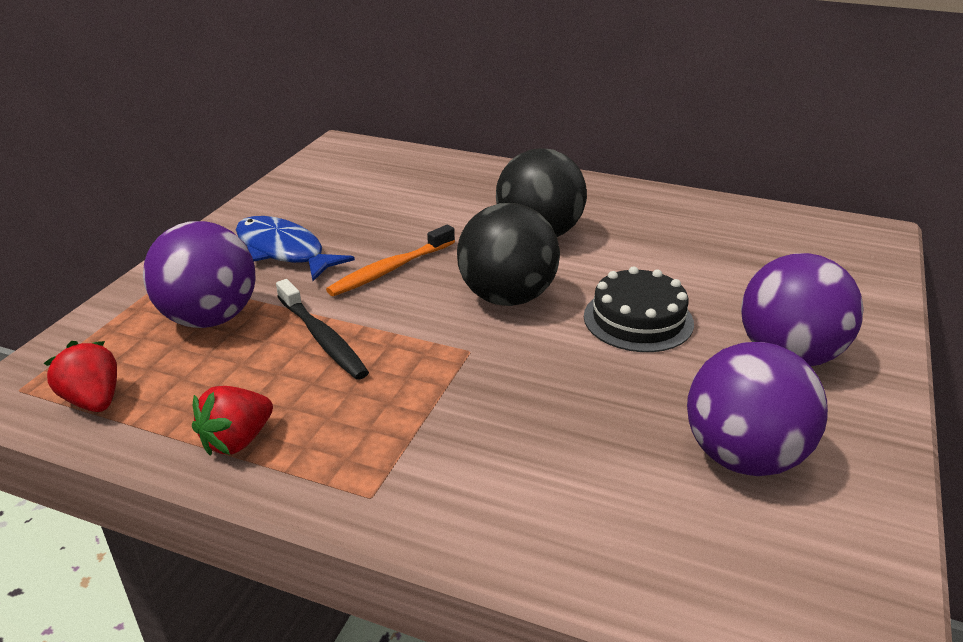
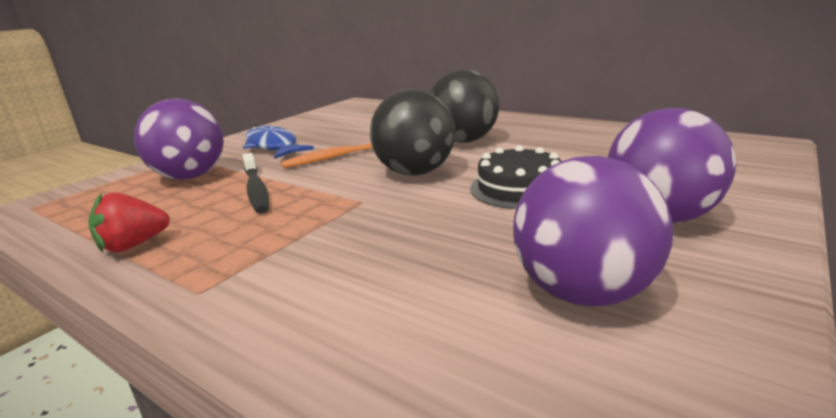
camera: 15 degrees right, 10 degrees down
red strawberry [44,341,117,412] -> none

